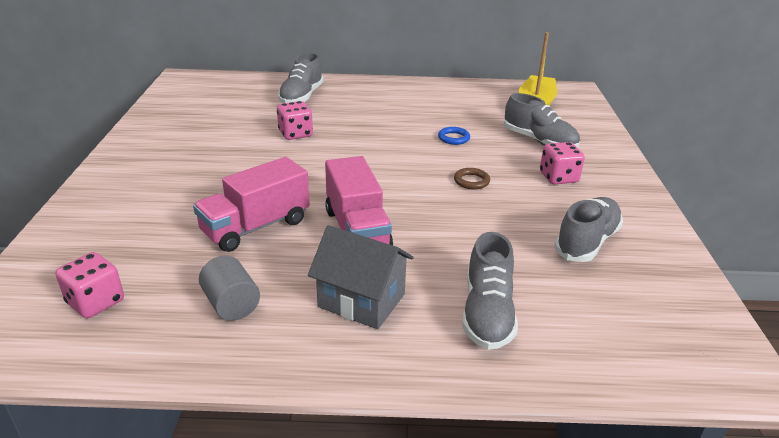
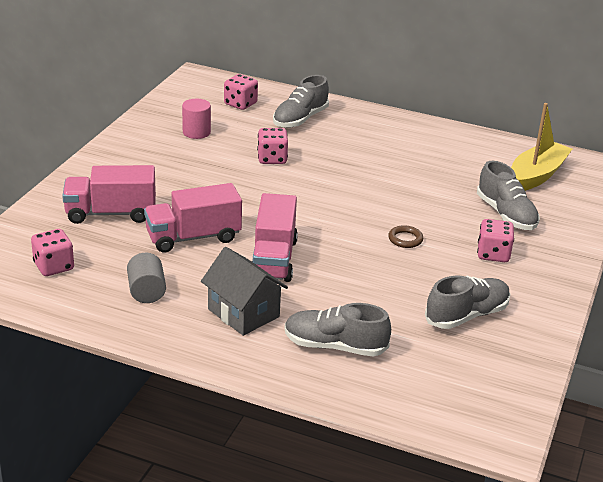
camera: 20 degrees right, 0 degrees up
blue ring [438,127,470,145] -> none
grey shoe [462,232,518,350] -> grey shoe turned 75 degrees clockwise [285,303,391,356]
none -> pink truck [62,165,156,224]
none -> pink cylinder [182,99,211,139]
none -> pink dice [224,74,258,110]

